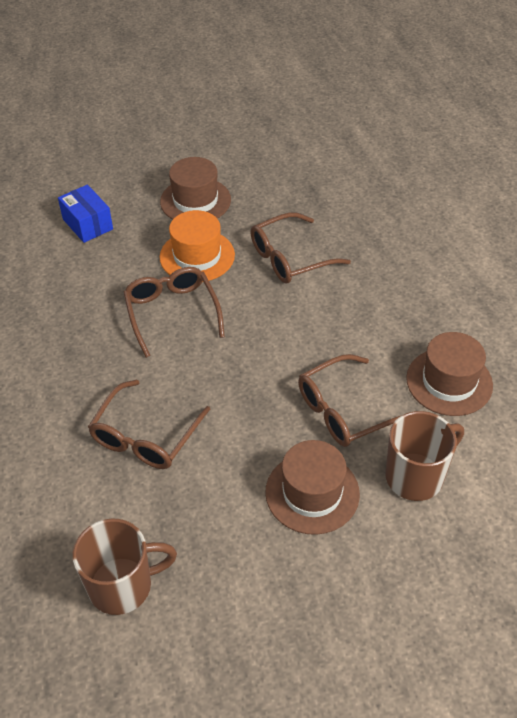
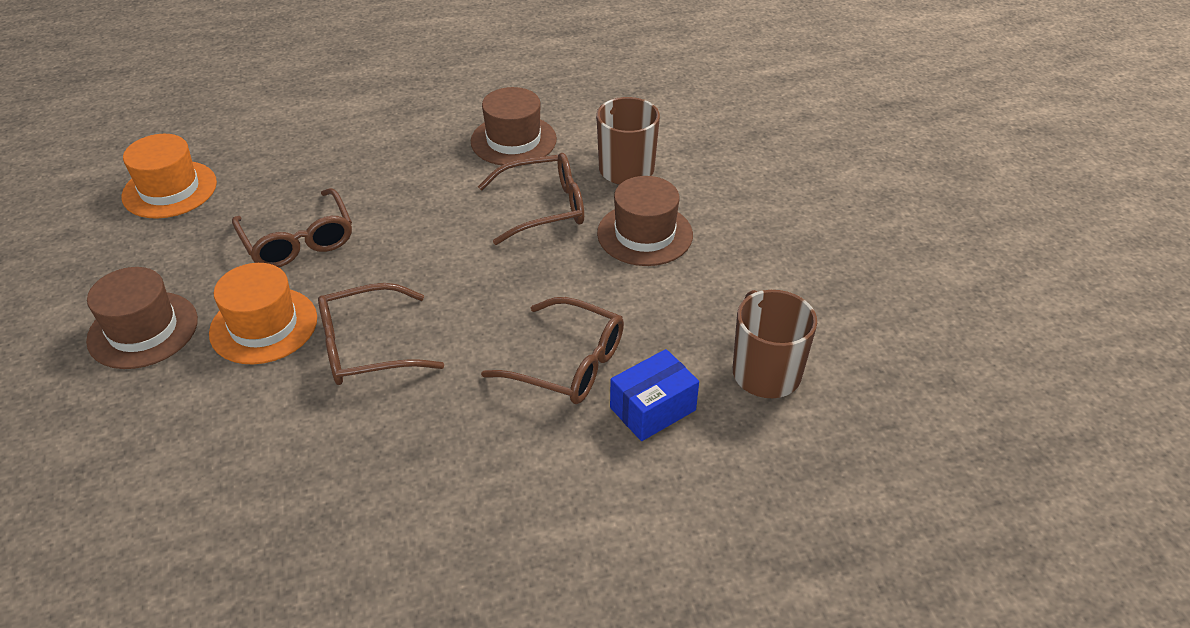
camera: 90 degrees left, 5 degrees down
blue box [58,185,113,243] -> blue box moved to [610,349,699,441]
brown glasses [298,354,402,447] -> brown glasses turned 75 degrees counterclockwise [478,153,584,245]
none -> orange hat [121,134,217,219]

